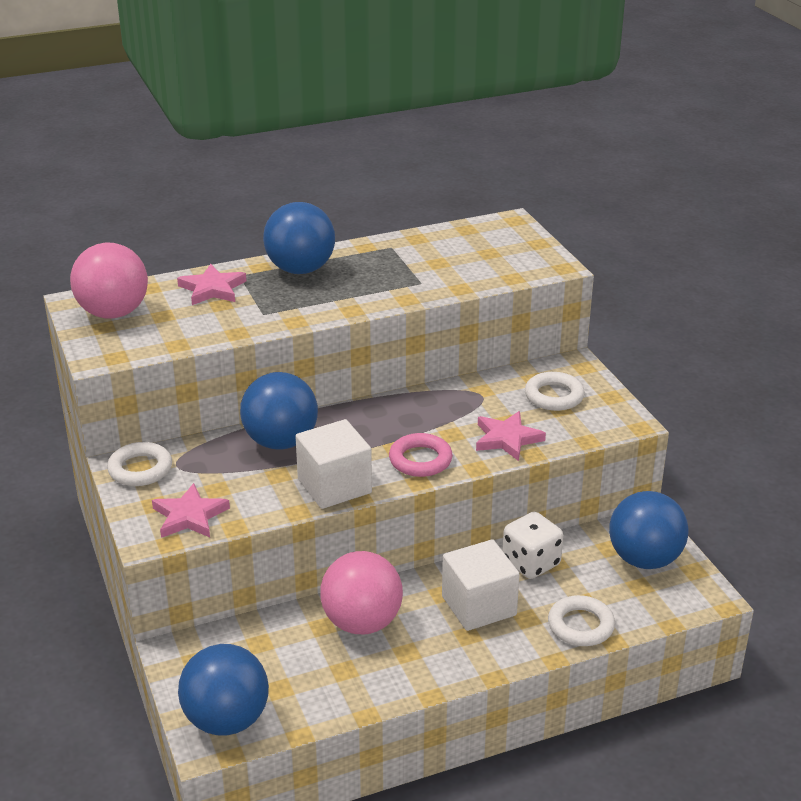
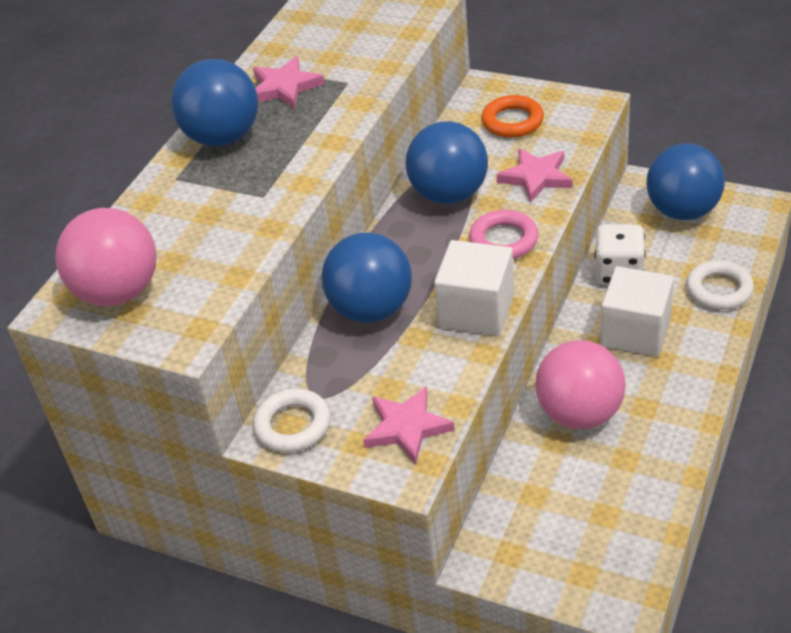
camera: 40 degrees left, 10 degrees up
pink star [177,264,246,305] -> pink star moved to [253,56,325,109]
blue ball [178,644,269,736] -> blue ball moved to [405,121,488,204]
white ring [525,372,585,411] -> orange ring [481,95,544,138]

